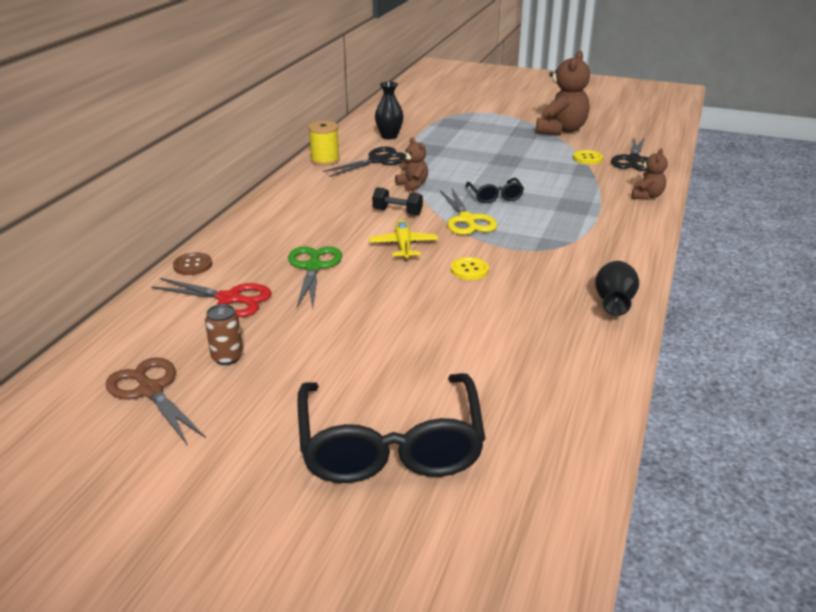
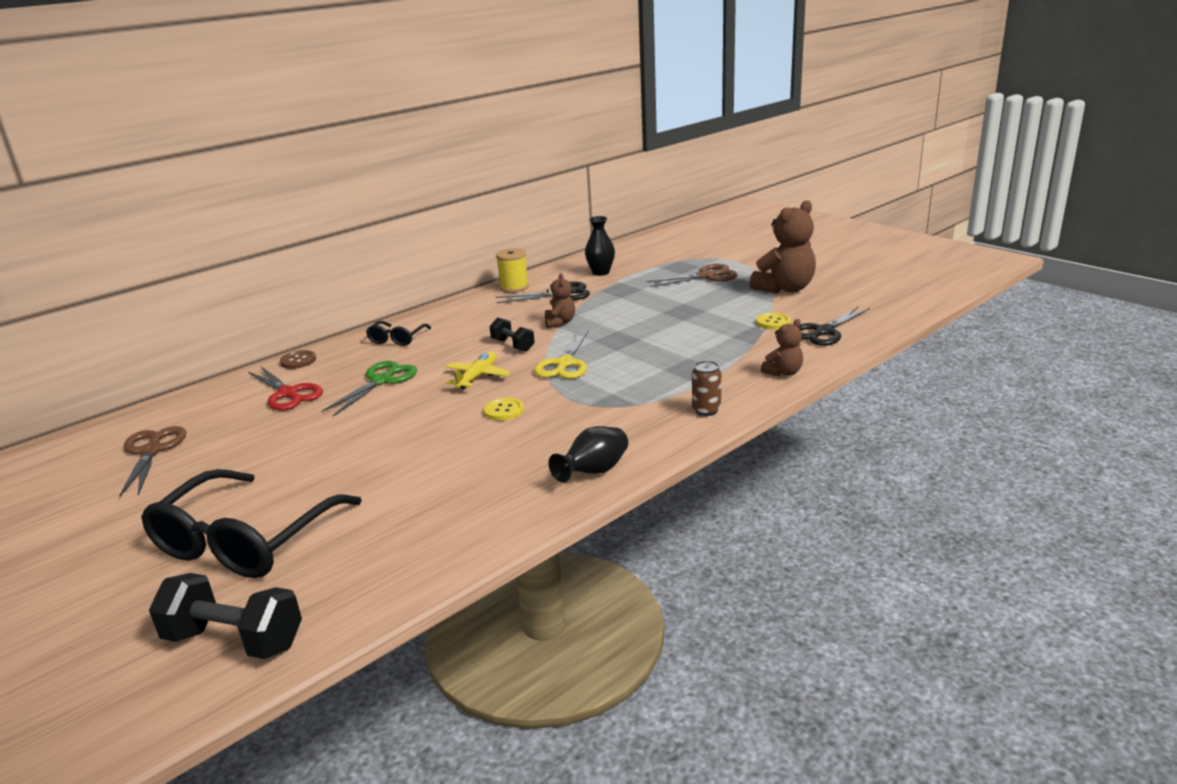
camera: 30 degrees right, 5 degrees down
brown can [205,304,243,365] -> brown can moved to [692,361,721,416]
black glasses [466,178,524,203] -> black glasses moved to [366,321,431,346]
none -> black dumbbell [149,573,302,659]
none -> brown scissors [646,264,738,287]

